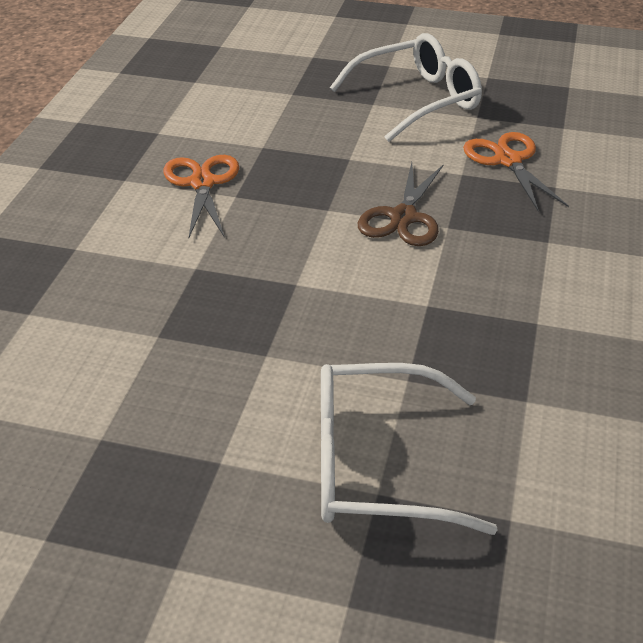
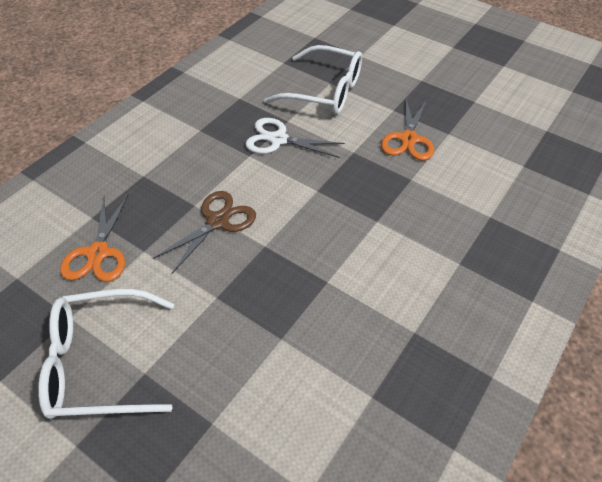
camera: 160 degrees left, 10 degrees up
orange scissors [163,155,239,237] -> orange scissors moved to [381,99,434,161]
none -> white scissors [245,118,345,158]

